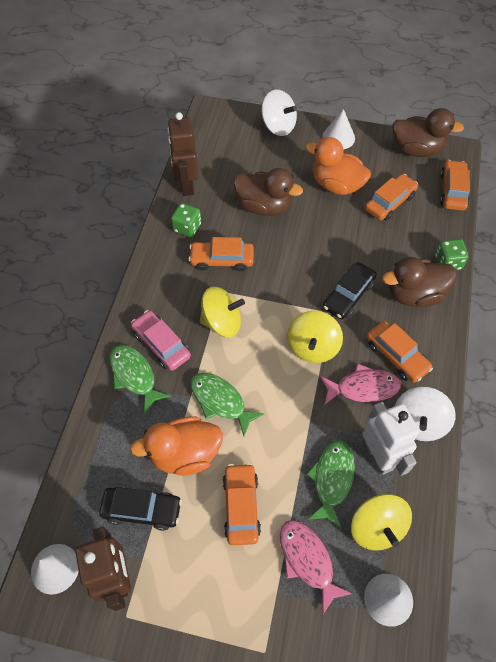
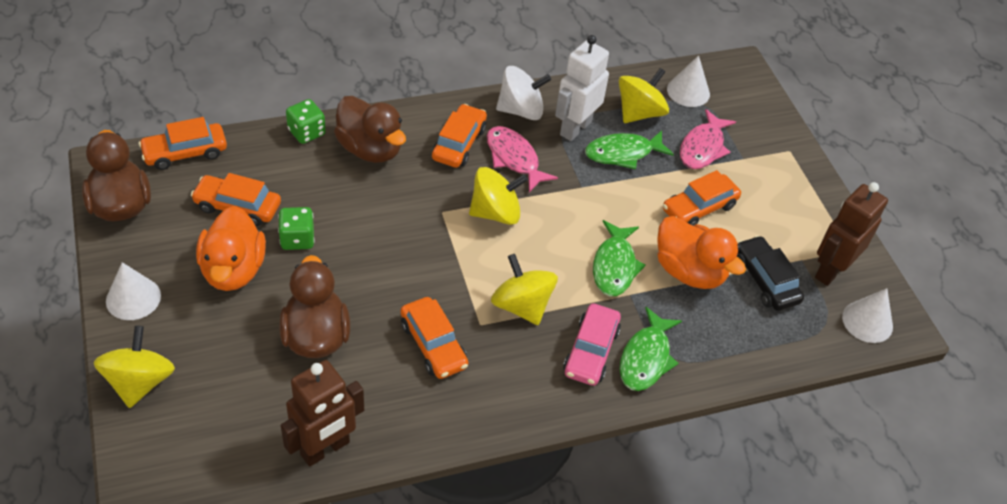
camera: 125 degrees left, 10 degrees down
green dice [171,203,201,237] -> green dice moved to [278,207,315,250]
white spinning top [262,89,297,136] -> yellow spinning top [94,325,175,408]
black car [323,262,377,319] -> none

